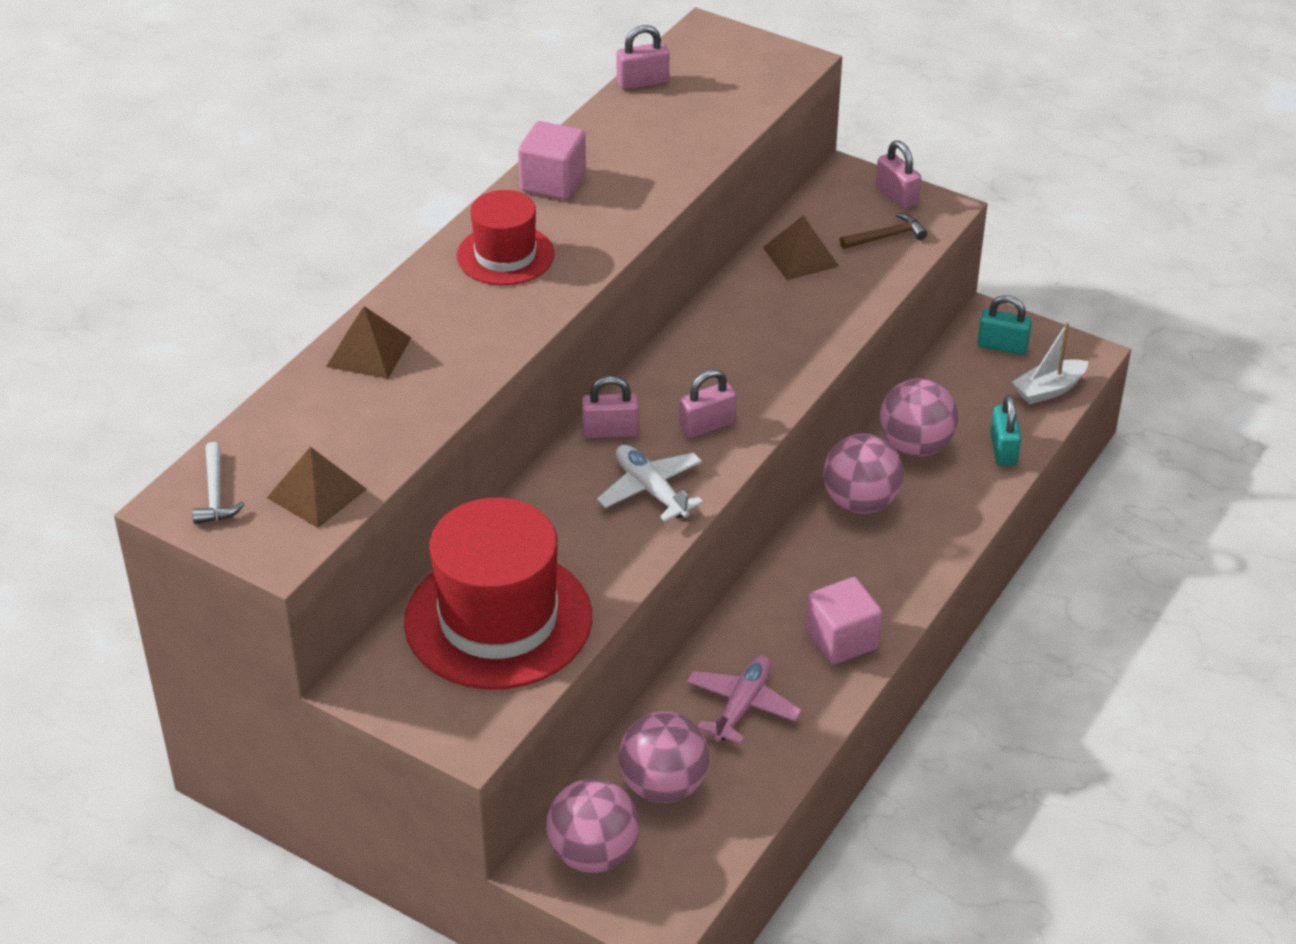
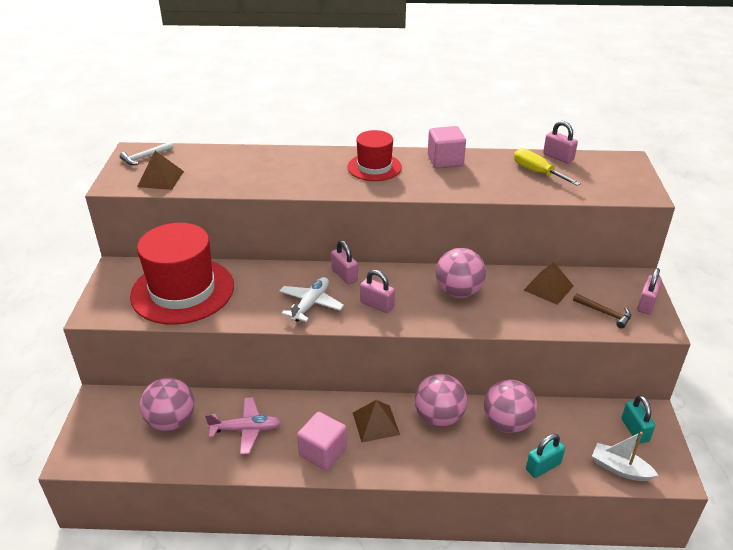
camera: 60 degrees right, 5 degrees down
brown pyramid [326,306,411,379] -> brown pyramid moved to [353,400,400,442]
pink ball [546,778,640,873] -> pink ball moved to [436,248,486,298]
none -> yellow screwdriver [514,148,581,186]

